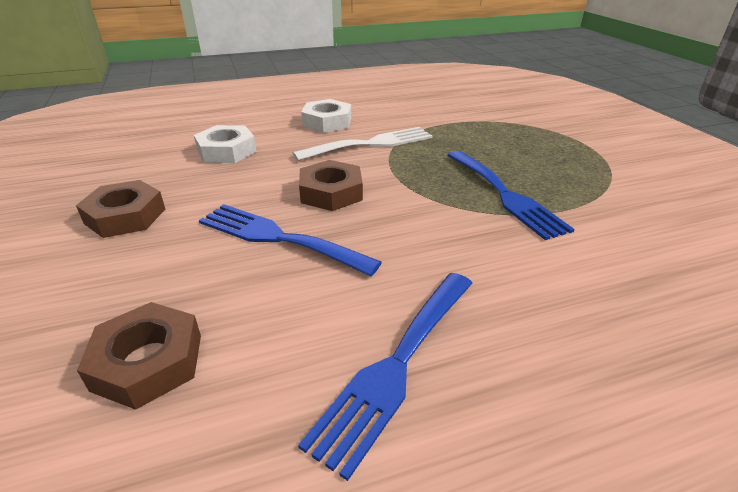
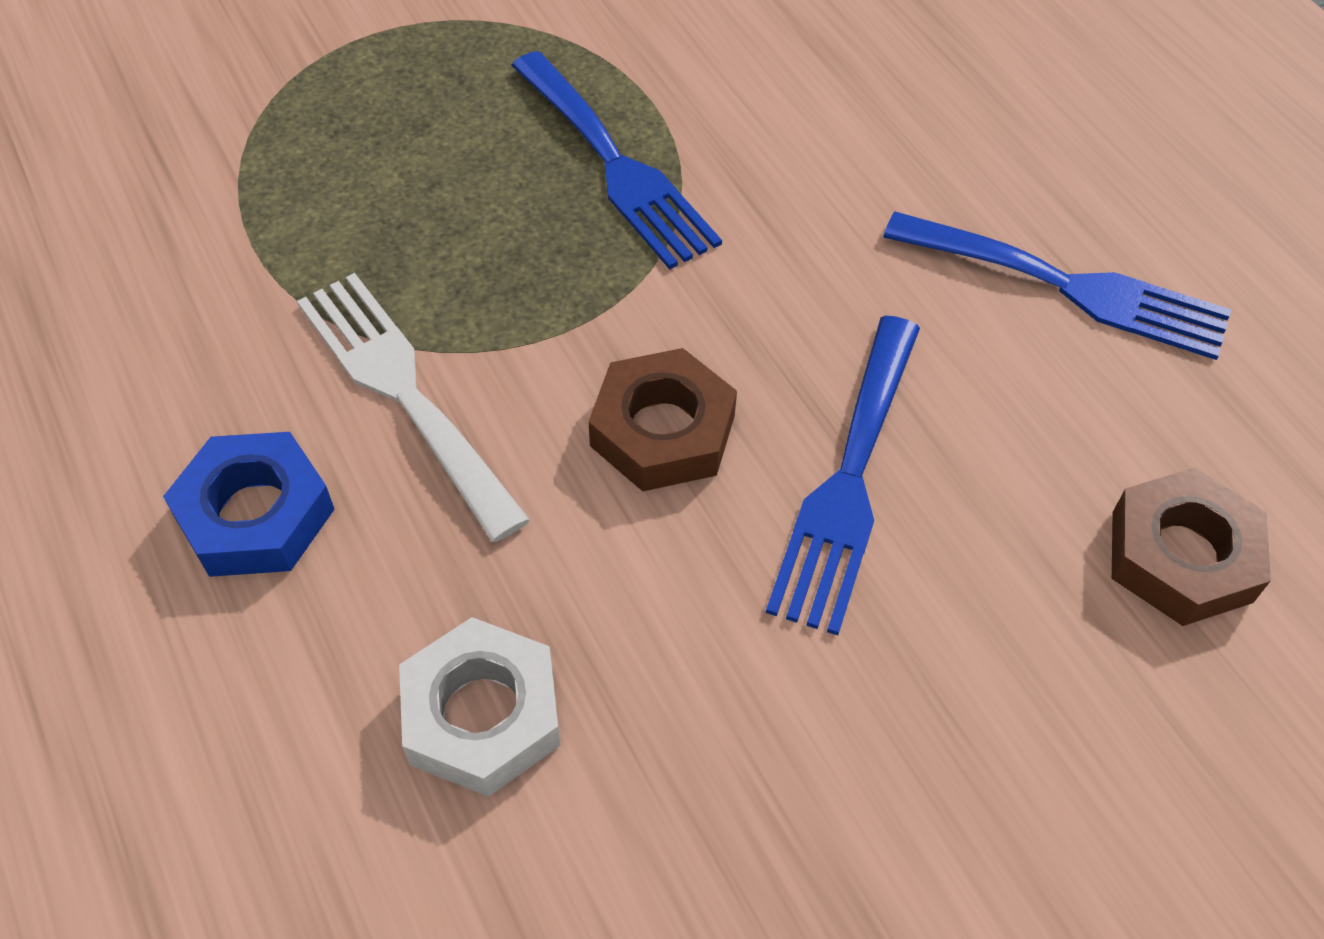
camera: 100 degrees left, 20 degrees up
brown nut [76,180,165,238] -> none
white nut [301,99,351,133] -> blue nut [163,432,335,577]
blue fork [447,151,575,240] -> blue fork turned 90 degrees clockwise [511,51,722,270]

